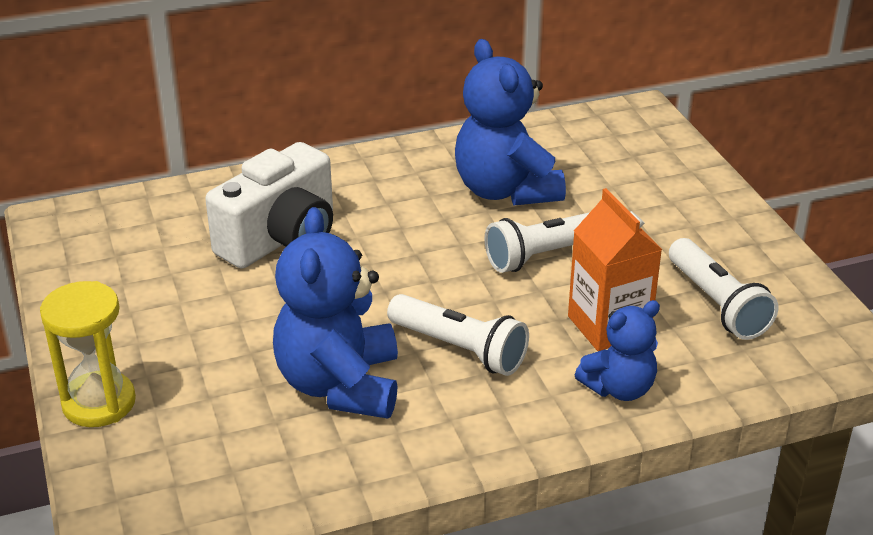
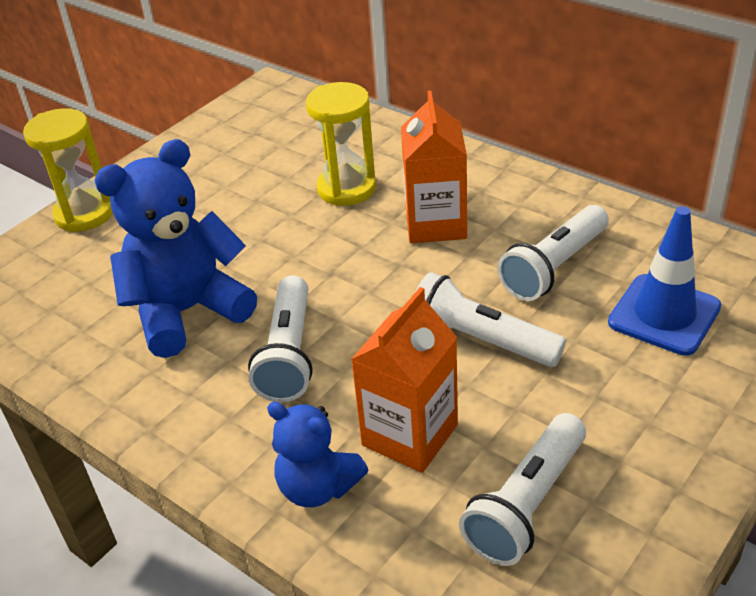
camera: 60 degrees right, 5 degrees up
white camera [205,142,333,268] -> yellow hourglass [306,82,376,206]
blue teddy bear [455,39,566,206] -> white flashlight [497,205,609,301]
none -> orange carton [401,90,467,243]
none -> blue traffic cone [608,206,721,356]

